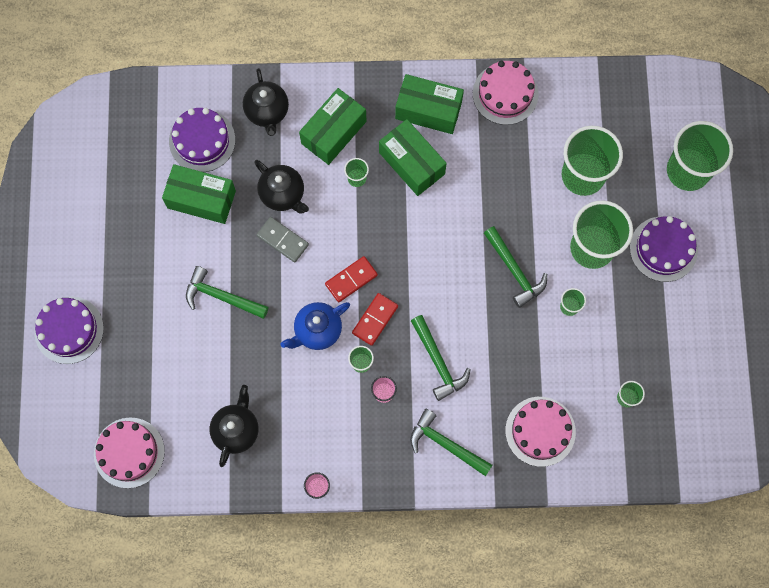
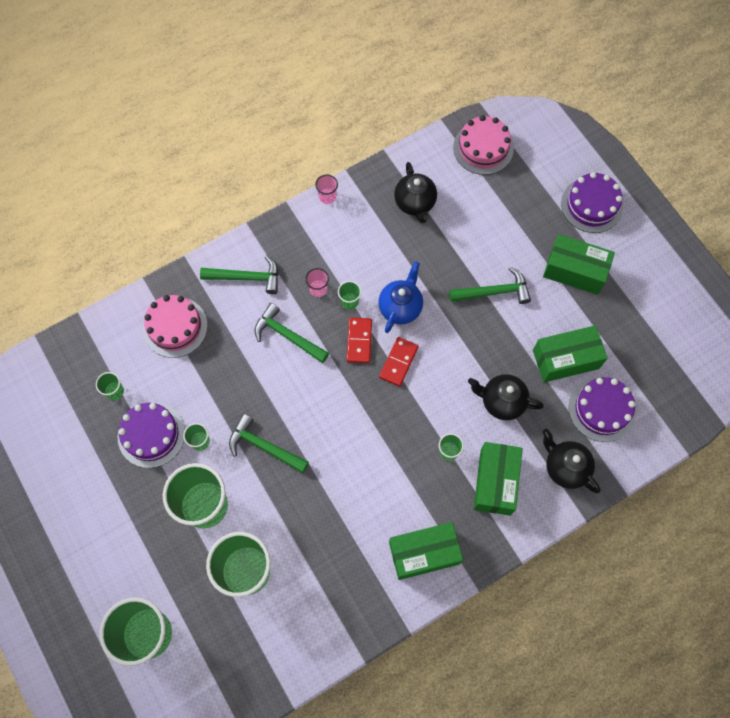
camera: 150 degrees right, 5 degrees down
grey domino [257,217,309,263] -> none
green box [379,119,447,196] -> green box moved to [543,234,615,295]
pink cake [473,61,539,125] -> none
purple cake [630,216,698,282] -> purple cake moved to [118,402,185,468]

